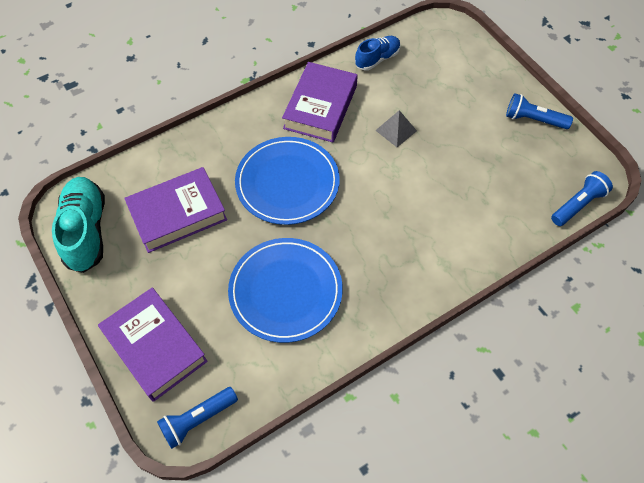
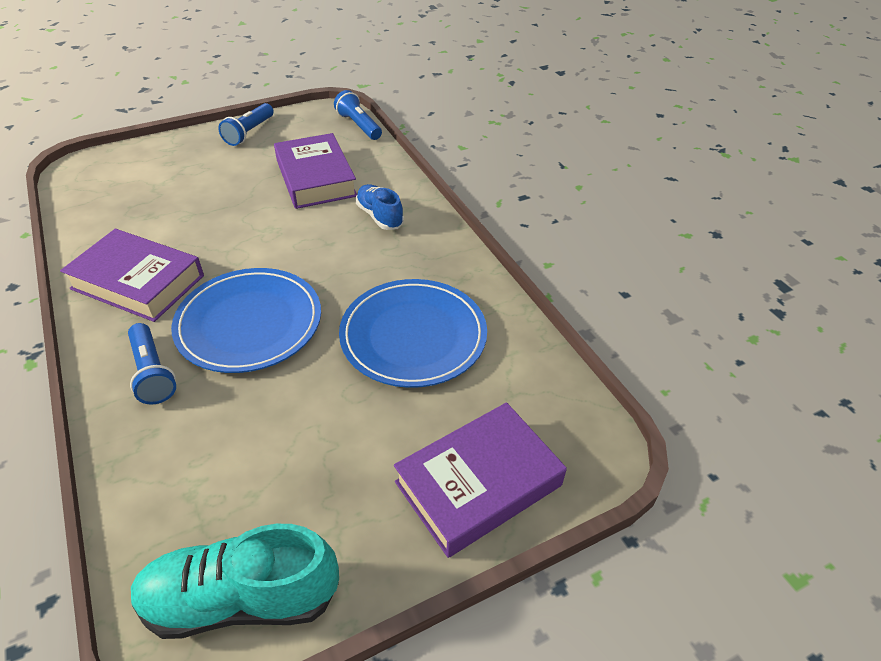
camera: 85 degrees left, 15 degrees down
purple book [124,167,227,253] -> purple book moved to [274,133,357,209]
blue flashlight [157,387,238,449] -> blue flashlight moved to [128,323,176,404]
blue shoe [355,36,401,71] -> blue shoe moved to [356,184,404,230]
grey pyramid [375,110,417,147] -> none

